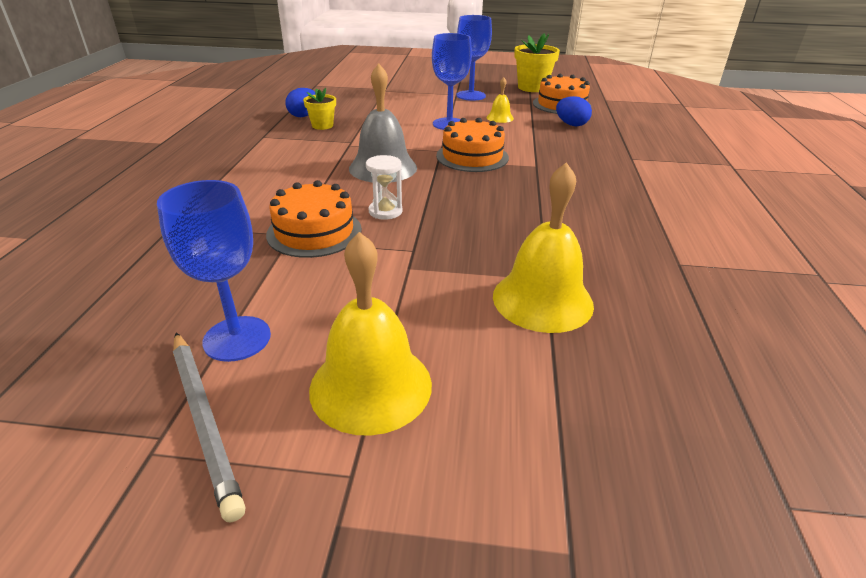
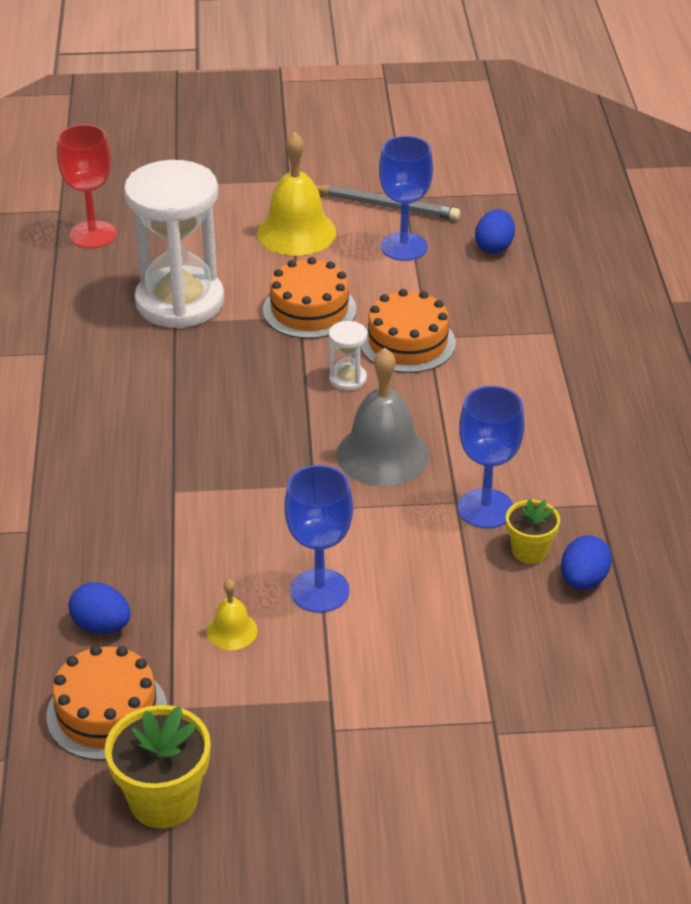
camera: 170 degrees right, 5 degrees up
grey pencil [173,332,245,522] -> grey pencil turned 150 degrees clockwise [315,185,460,220]
orange cake [436,118,509,172] -> orange cake moved to [263,257,357,339]
blue goblet [456,15,492,101] -> blue goblet moved to [458,386,525,528]
yellow bell [493,162,594,333] -> white hourglass [124,160,224,329]
none -> red goblet [57,124,116,248]
none -> blue egg [475,209,515,254]

